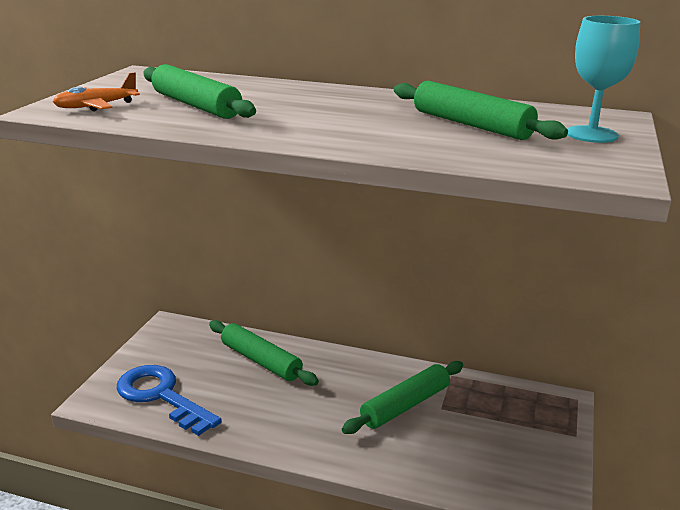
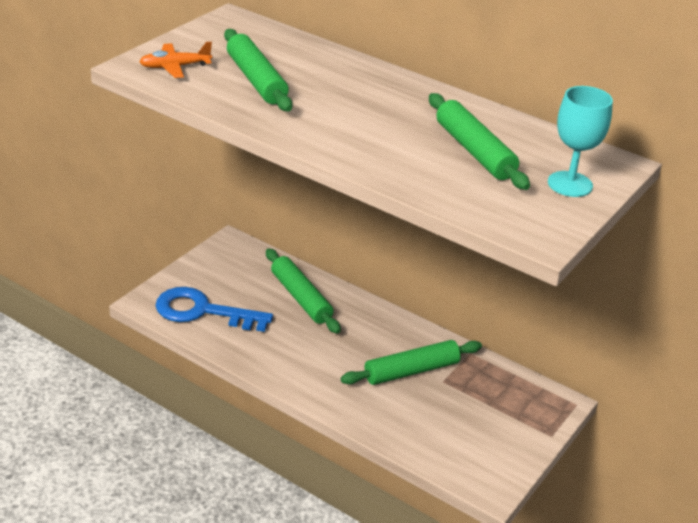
camera: 15 degrees right, 10 degrees up
blue key [117,365,222,436] -> blue key turned 45 degrees counterclockwise [155,287,273,332]

